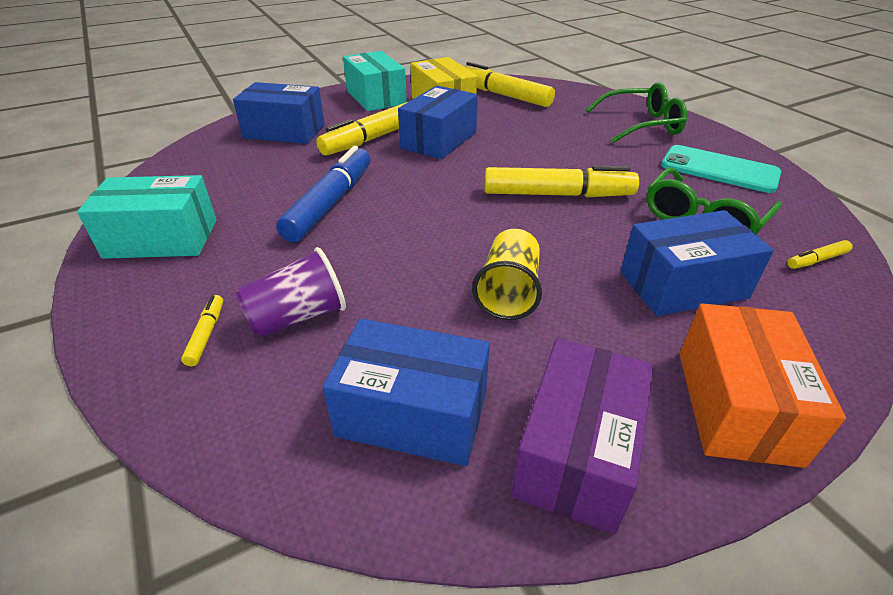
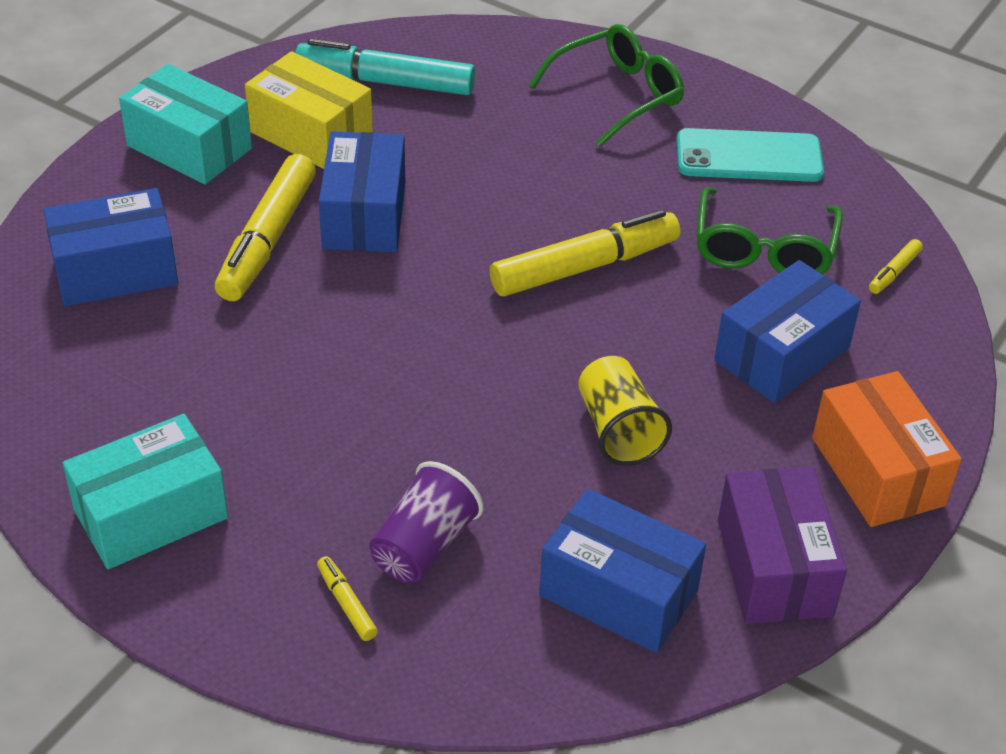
camera: 30 degrees left, 5 degrees up
blue marker [276,146,370,243] -> none
blue box [322,319,490,466] -> blue box turned 45 degrees clockwise [539,489,706,653]
yellow marker [464,62,555,107] -> turquoise marker [295,39,475,95]

